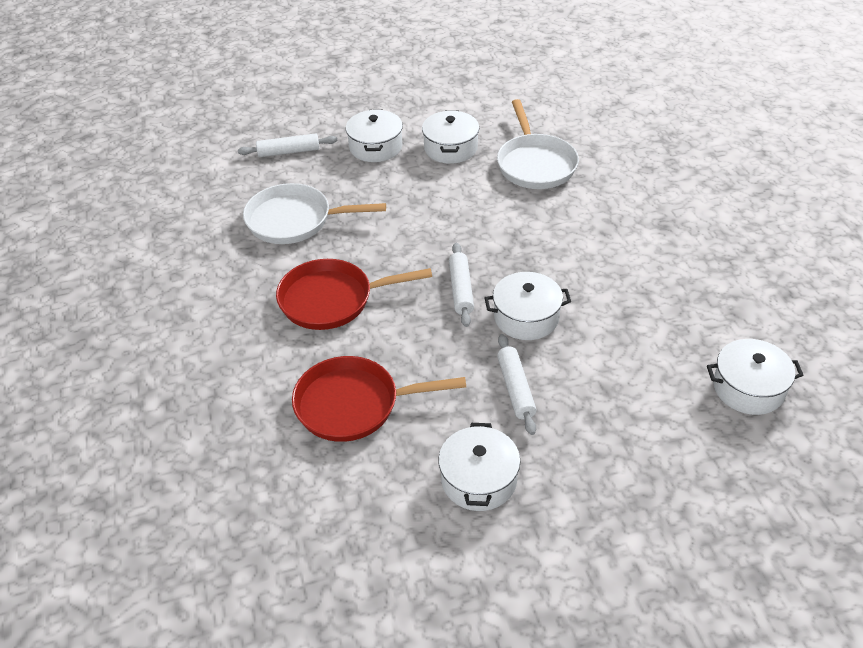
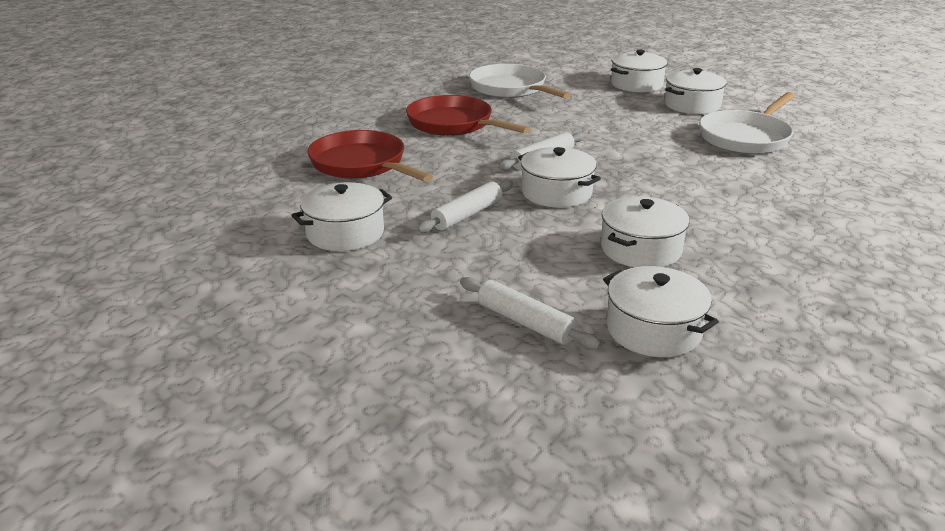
camera: 50 degrees right, 15 degrees down
white rolling pin [238,133,338,157] -> white rolling pin moved to [460,277,601,349]
none -> white pot [601,196,690,267]

